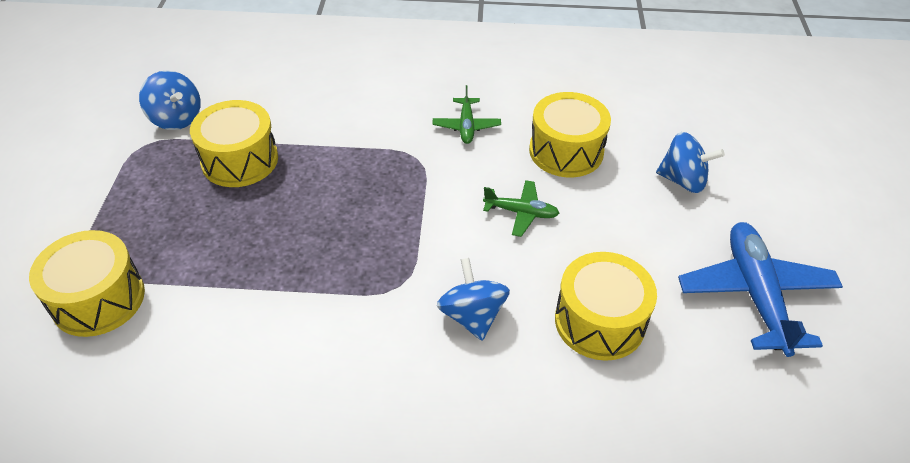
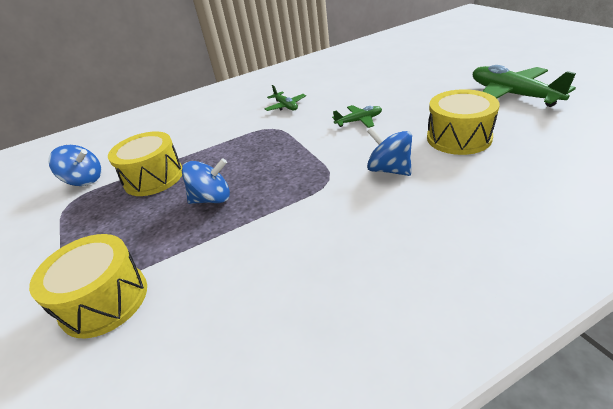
camera: 25 degrees left, 10 degrees down
yellow drum [529,92,611,177] -> none
blue spinning top [656,132,725,193] -> blue spinning top moved to [182,158,230,204]
blue plane [678,222,843,357] -> green plane [473,65,576,107]

